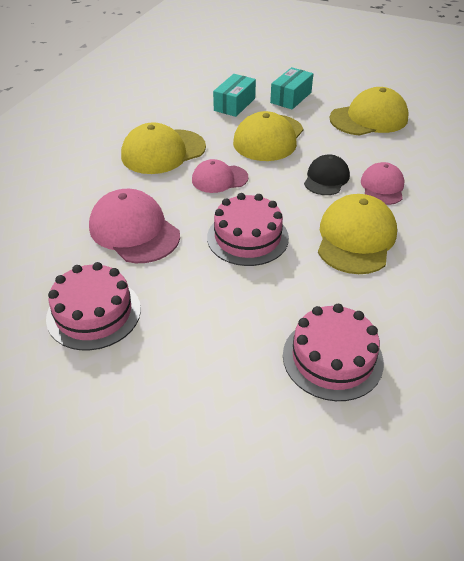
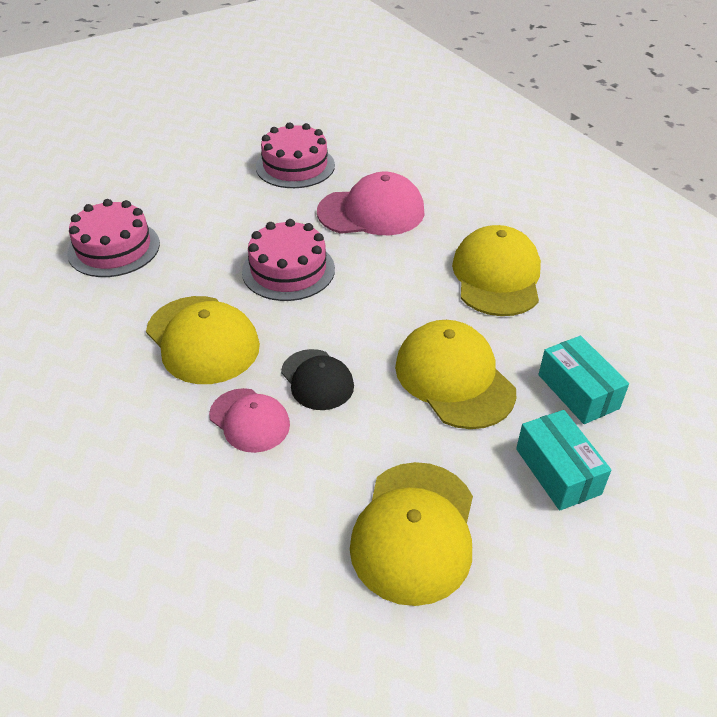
camera: 125 degrees right, 0 degrees up
pink cap [192,159,249,193] -> none

